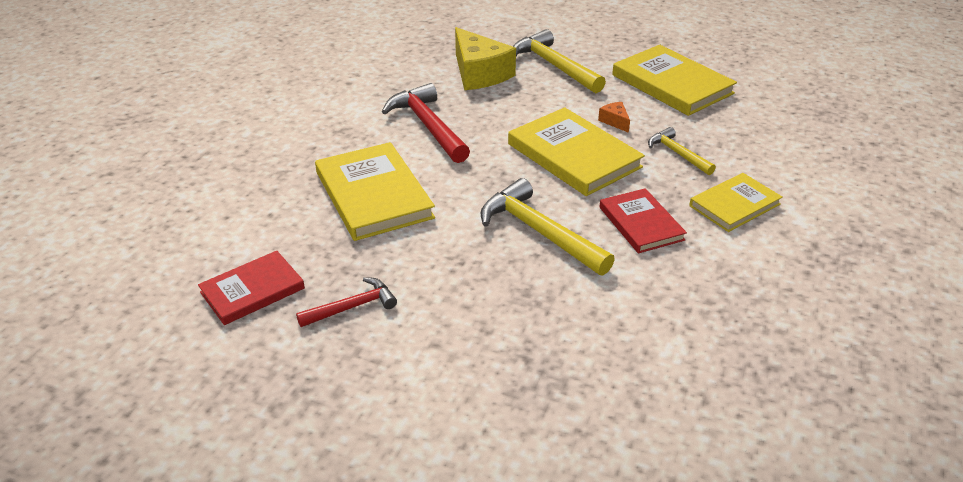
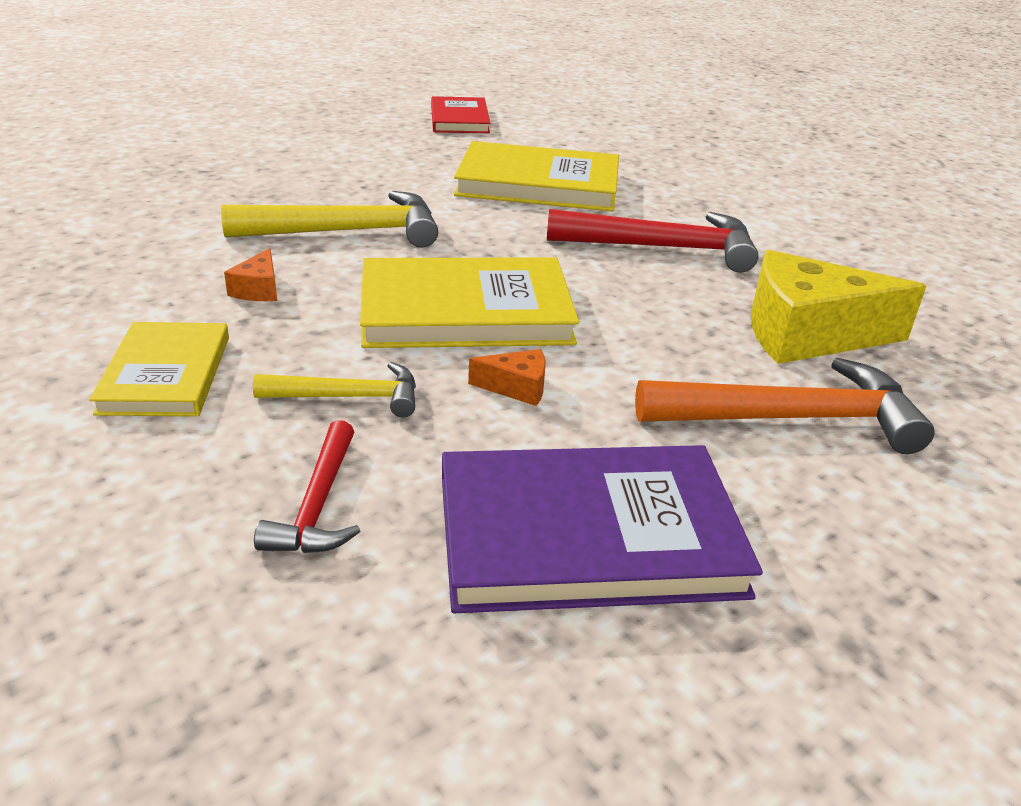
camera: 120 degrees right, 5 degrees down
red hammer [296,277,397,327] -> red hammer moved to [254,420,360,553]
yellow hammer [513,29,606,93] -> orange hammer [635,358,934,454]
red book [599,188,687,253] -> orange cheese [224,248,277,301]
yellow book [612,45,737,116] -> purple book [442,445,763,613]

